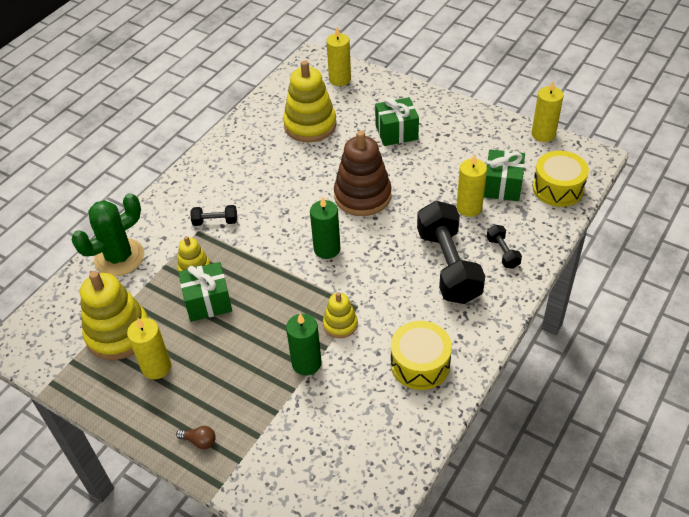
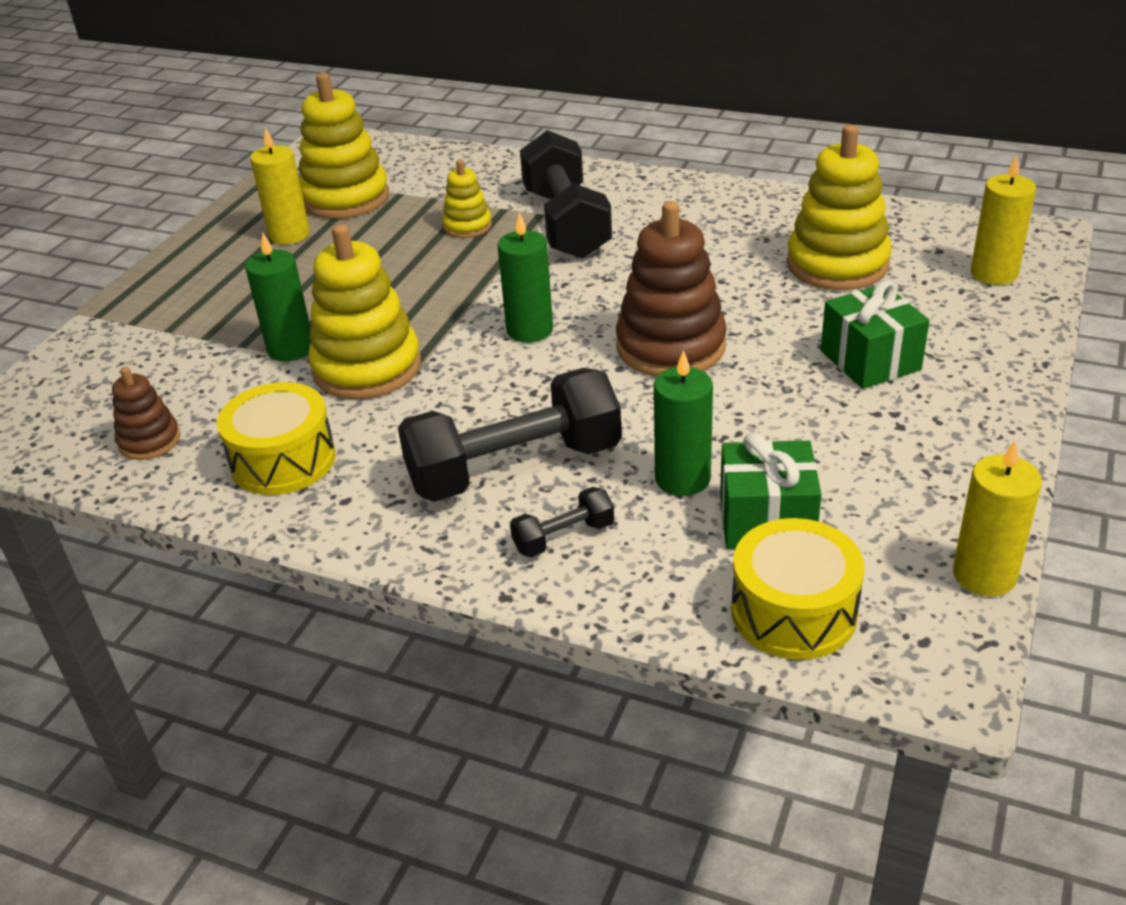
camera: 80 degrees right, 10 degrees down
green cactus [72,193,144,276] -> none
brown light bulb [176,426,216,449] -> none
green gift [178,262,232,322] -> none
black dumbbell [191,205,237,226] -> black dumbbell [520,130,612,259], size x2.23
yellow stacking toy [323,292,358,338] -> yellow stacking toy [308,224,421,399], size x1.89
yellow candle [456,154,487,217] -> green candle [654,350,713,496]
none -> brown stacking toy [112,367,180,460]

